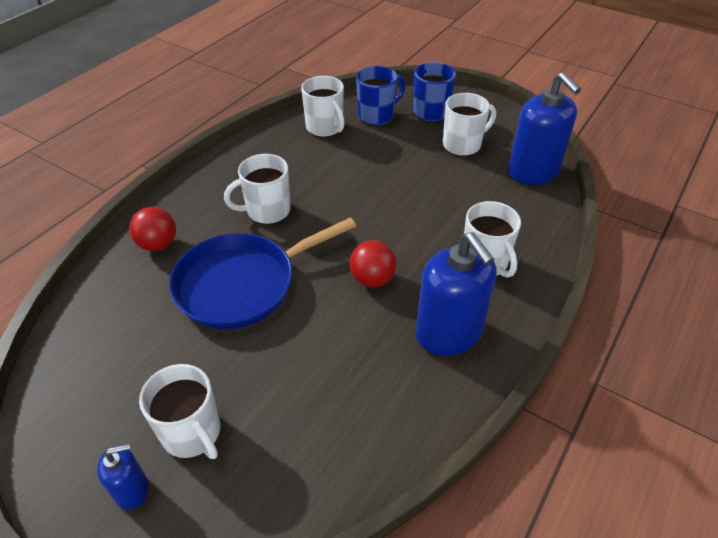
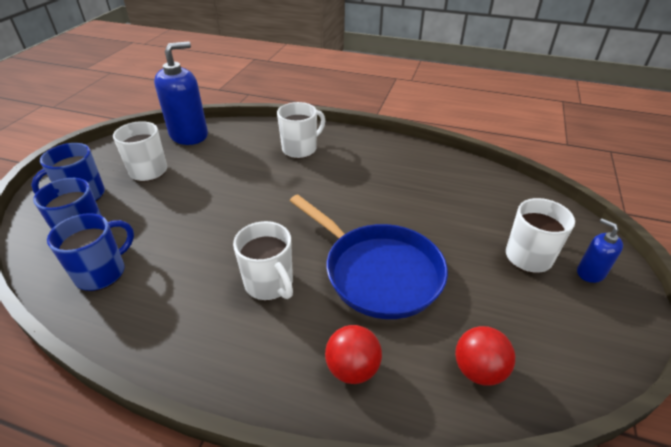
camera: 105 degrees left, 5 degrees down
white mug [301,76,345,137] -> blue mug [47,213,134,291]
red ball [349,240,396,287] -> red ball moved to [455,326,515,386]
blue soap dispenser [415,232,496,356] -> none

